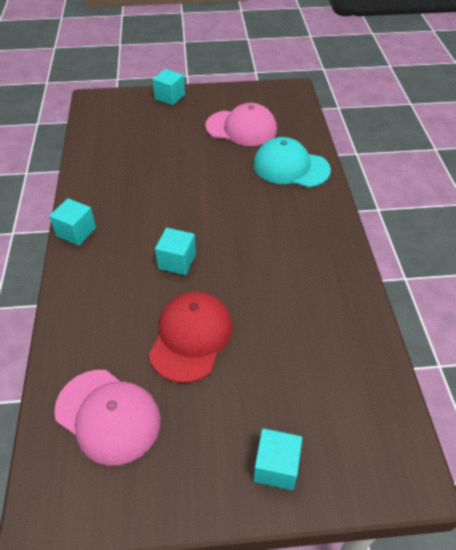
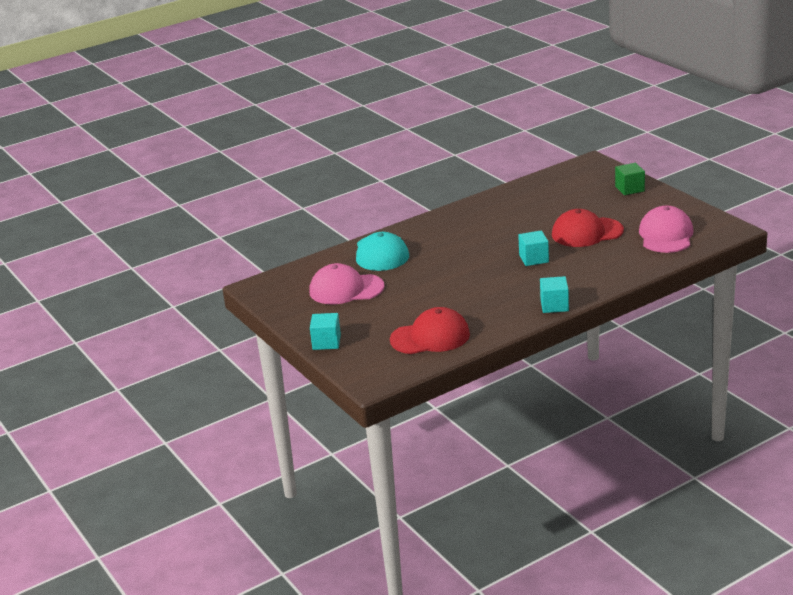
camera: 115 degrees left, 20 degrees down
pink cap [205,103,277,146] -> pink cap turned 75 degrees counterclockwise [309,263,385,304]
turquoise cube [253,428,302,490] -> green cube [615,163,645,195]
none -> red cap [390,307,470,354]

